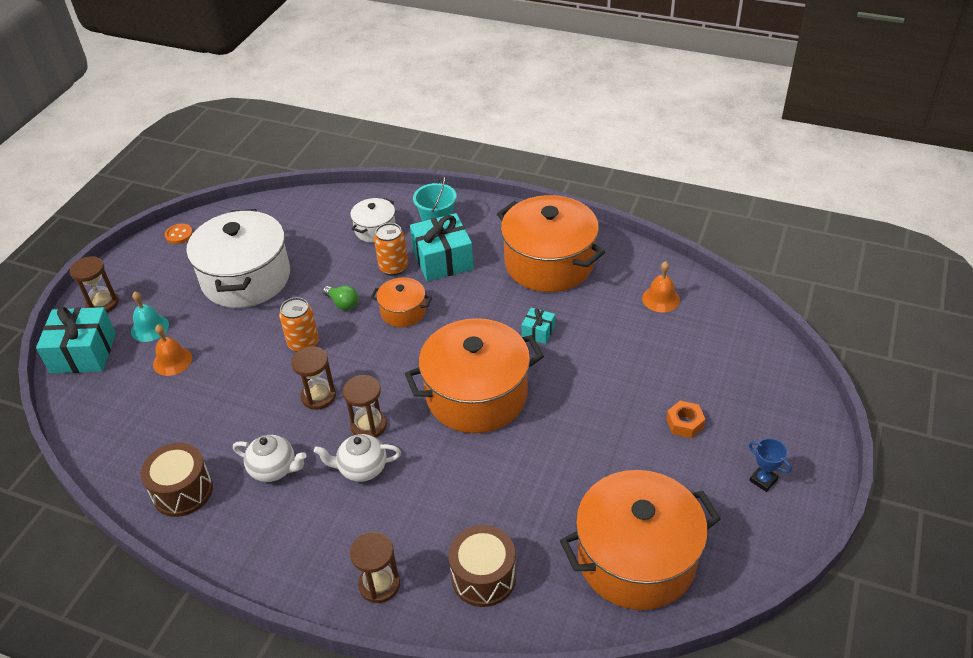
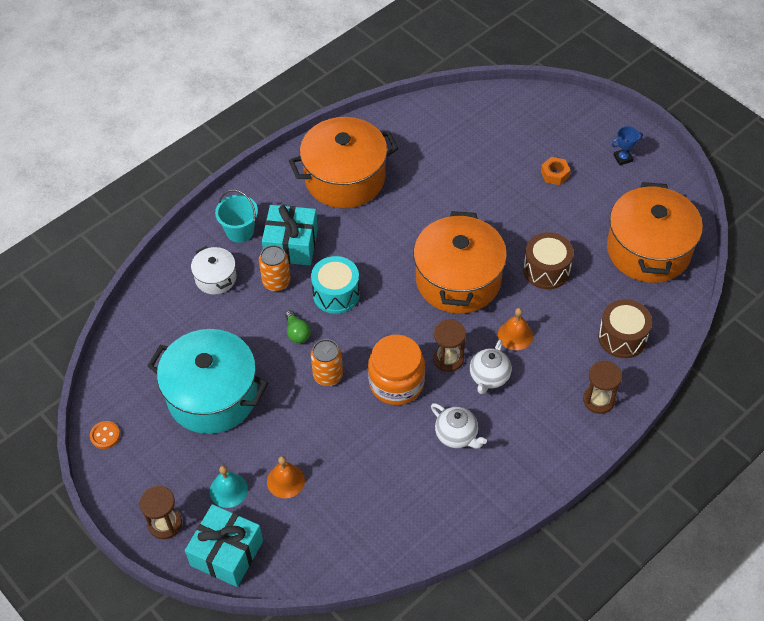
camera: 65 degrees left, 10 degrees up
brown drum [141,443,213,517] -> brown drum moved to [523,232,574,289]
white pot [186,209,290,308] -> turquoise pot [147,329,268,434]
white teapot [233,435,307,482] -> white teapot turned 90 degrees clockwise [431,403,487,449]
brown hourglass [291,346,336,410] -> orange jar [368,335,425,405]
green light bulb [323,285,358,310] -> green light bulb turned 90 degrees clockwise [285,310,311,343]
orange pot [371,277,432,327] -> turquoise drum [311,256,360,314]
turquoise gift [522,308,555,344] -> none
orange bell [642,261,680,312] -> orange bell moved to [498,308,533,350]

